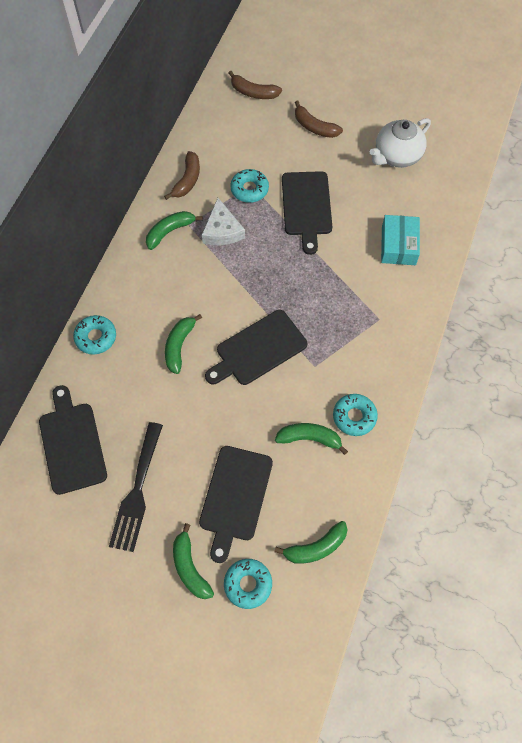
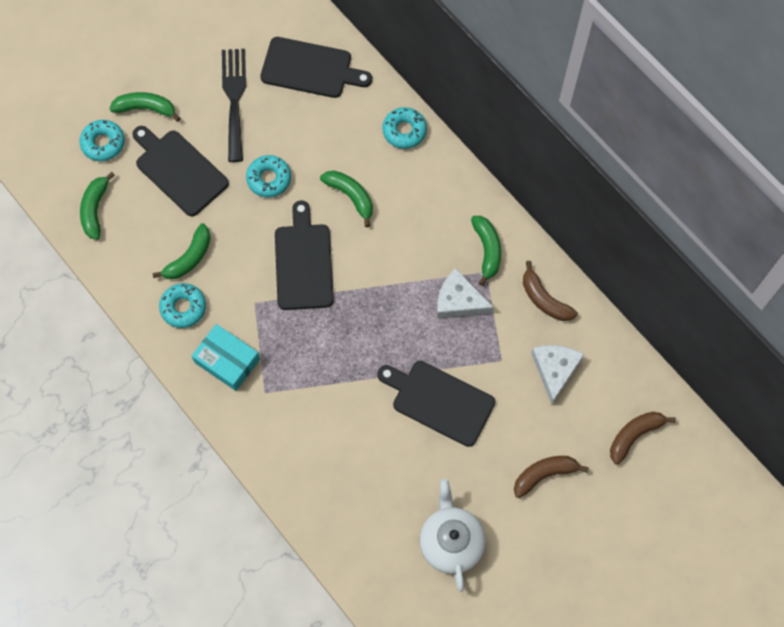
camera: 120 degrees right, 5 degrees up
black fork [109,422,163,552] -> black fork turned 45 degrees clockwise [222,49,246,162]
turquoise donut [230,169,269,203] -> turquoise donut moved to [246,155,291,197]
turquoise box [381,215,420,265] -> turquoise box moved to [192,324,260,391]
none -> white cheese [531,345,584,404]

